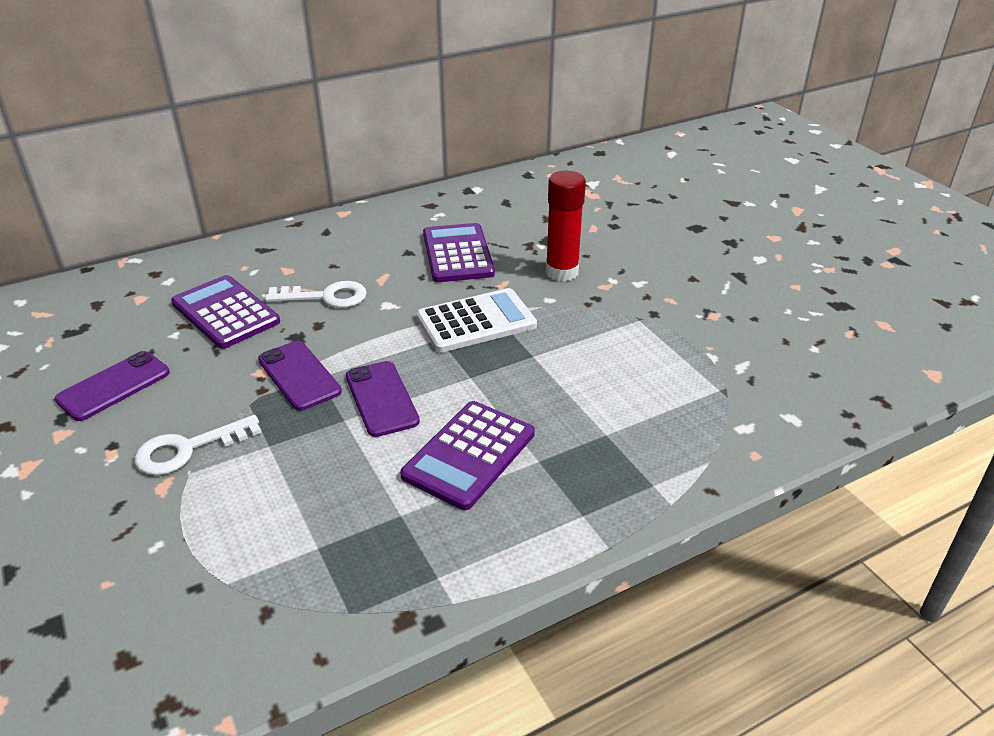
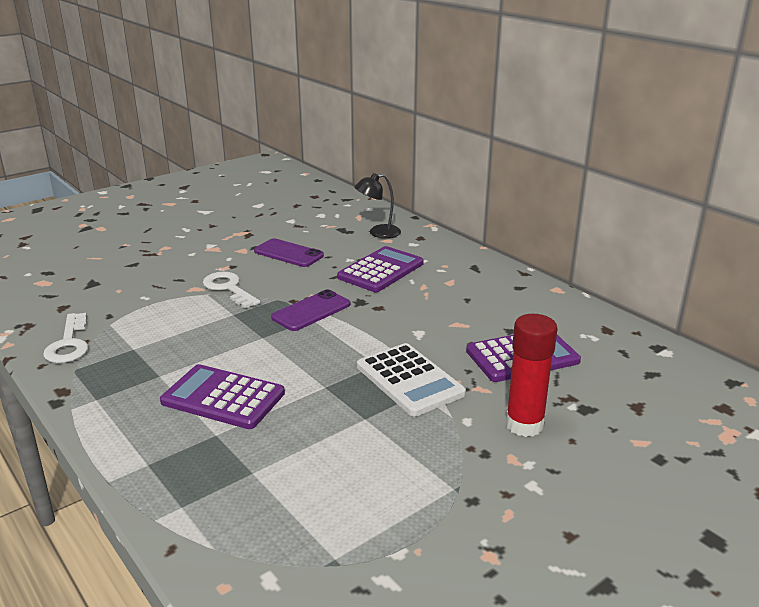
camera: 80 degrees right, 10 degrees down
white key [265,281,367,308] -> white key moved to [43,313,88,363]
purple phone [346,361,420,437] -> none
none -> black lamp [354,173,401,238]

